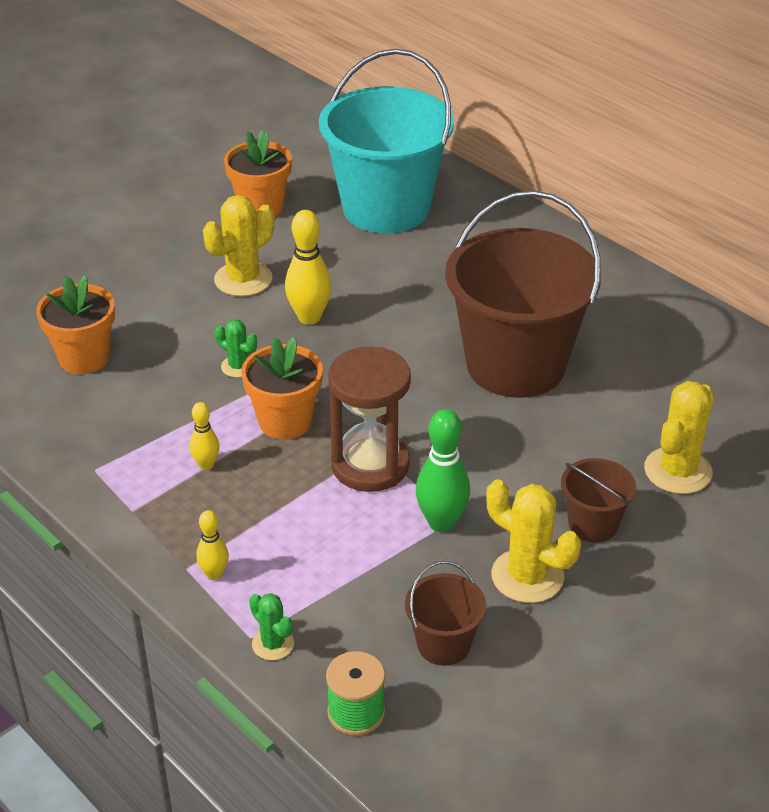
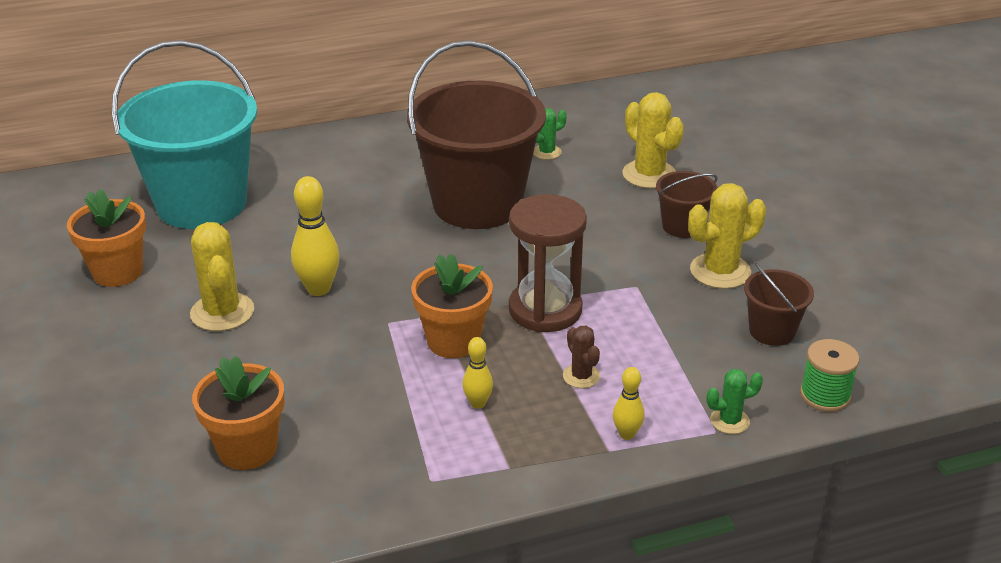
camera: 65 degrees left, 5 degrees down
green cactus [215,319,257,378] -> green cactus moved to [533,108,567,160]
green bowling pin [416,409,470,532] -> none
none -> brown cactus [563,326,600,388]

